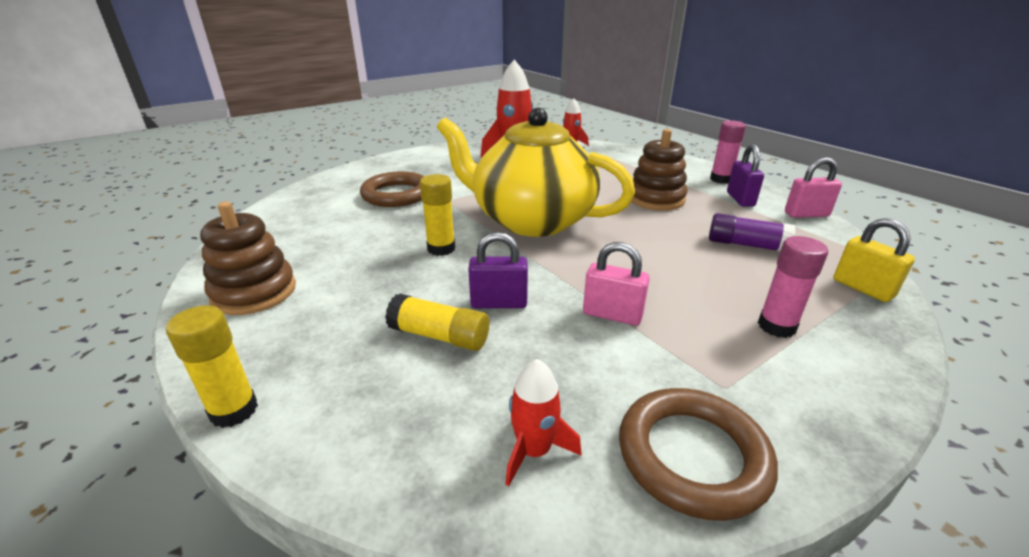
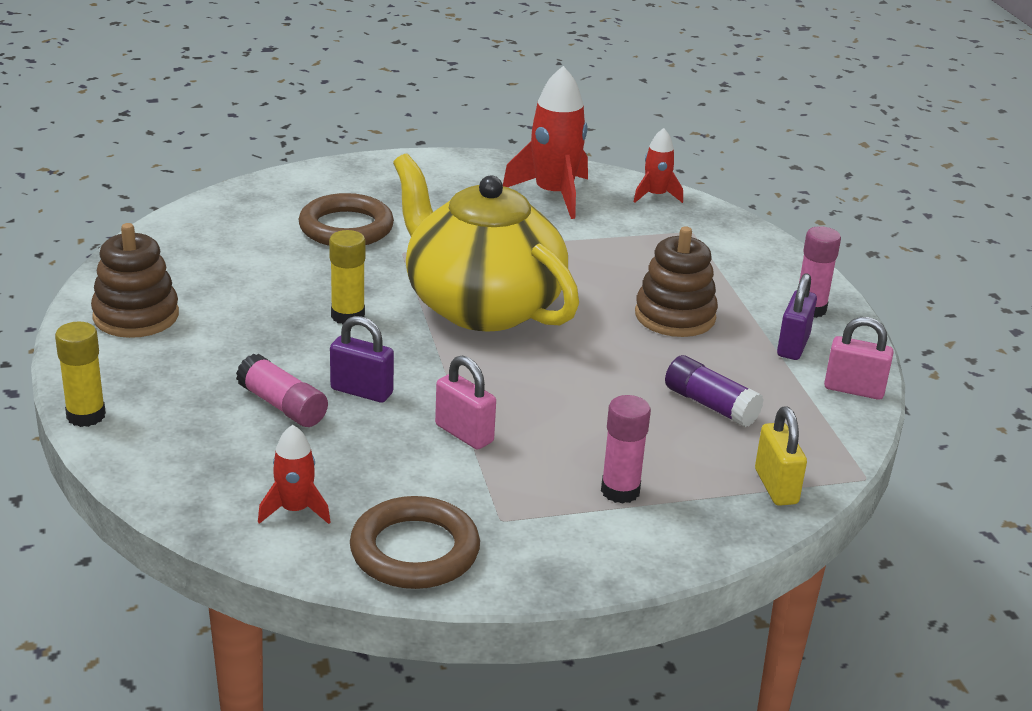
camera: 20 degrees right, 0 degrees up
yellow glue stick [385,294,489,351] -> pink glue stick [236,353,328,427]

